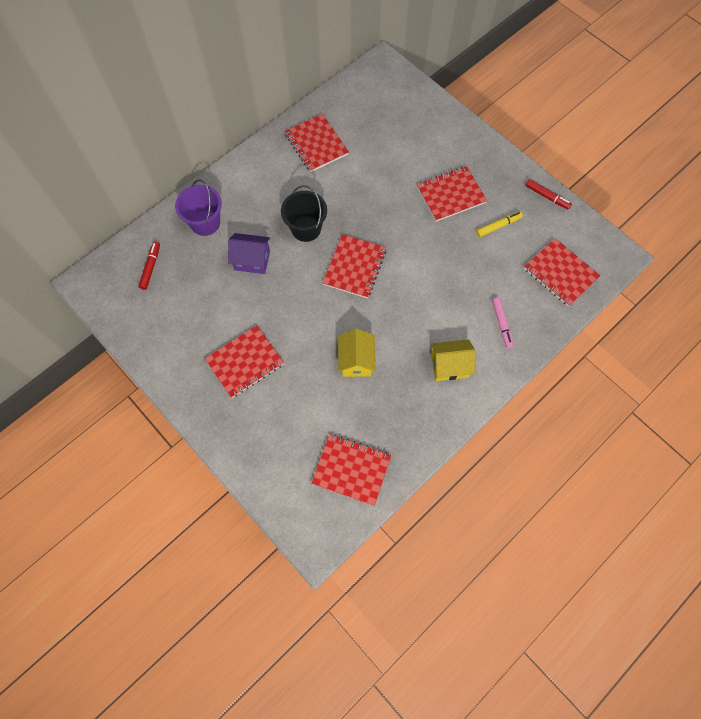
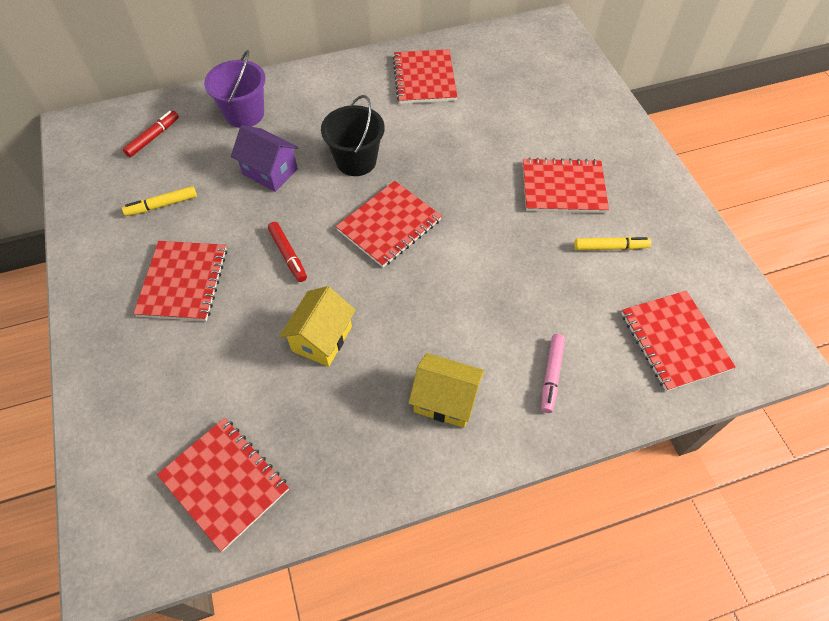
camera: 25 degrees right, 10 degrees down
red notebook [205,325,284,398] -> red notebook turned 75 degrees counterclockwise [133,241,227,321]
red marker [525,179,572,210] -> red marker moved to [268,222,307,282]
none -> yellow marker [122,186,197,216]

